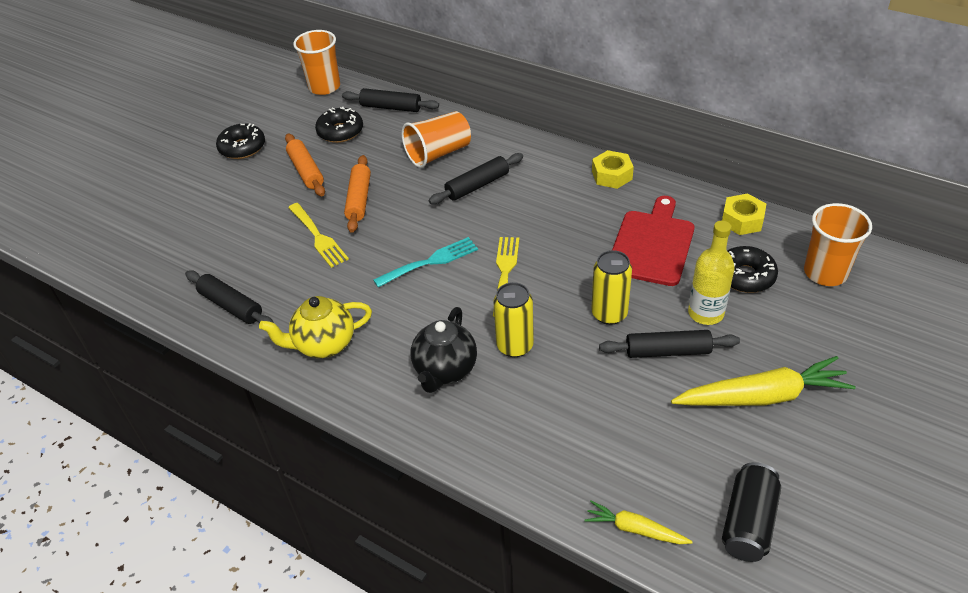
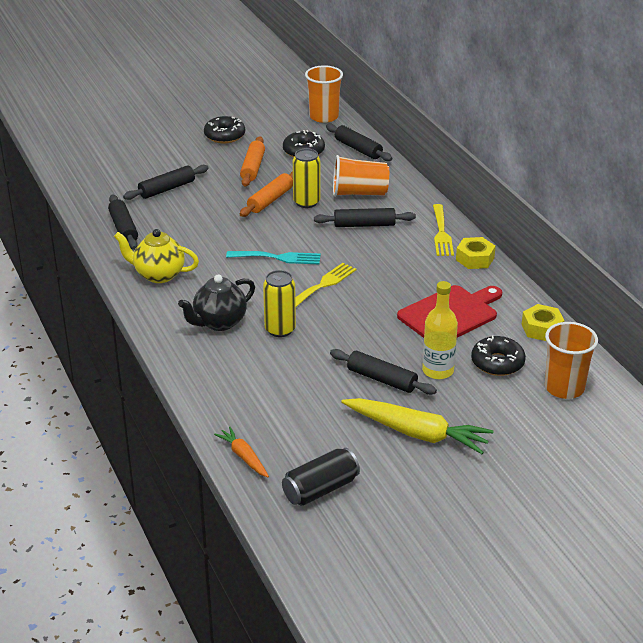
camera: 30 degrees right, 10 degrees down
yellow fork [288,203,349,268] -> yellow fork moved to [433,204,454,256]
yellow carrot [584,500,693,544] -> orange carrot [214,427,269,477]
yellow can [591,250,632,325] -> yellow can moved to [293,148,320,208]
none -> black rolling pin [123,165,209,200]

